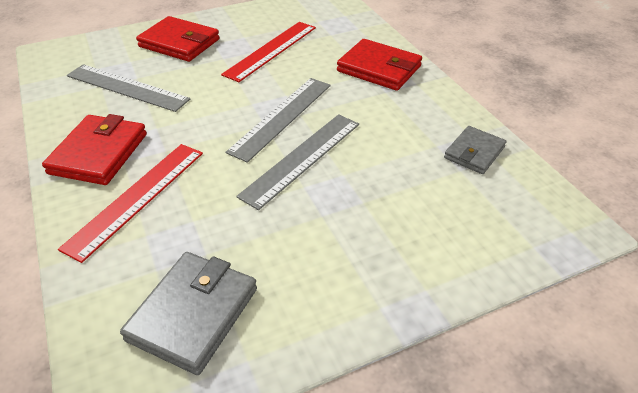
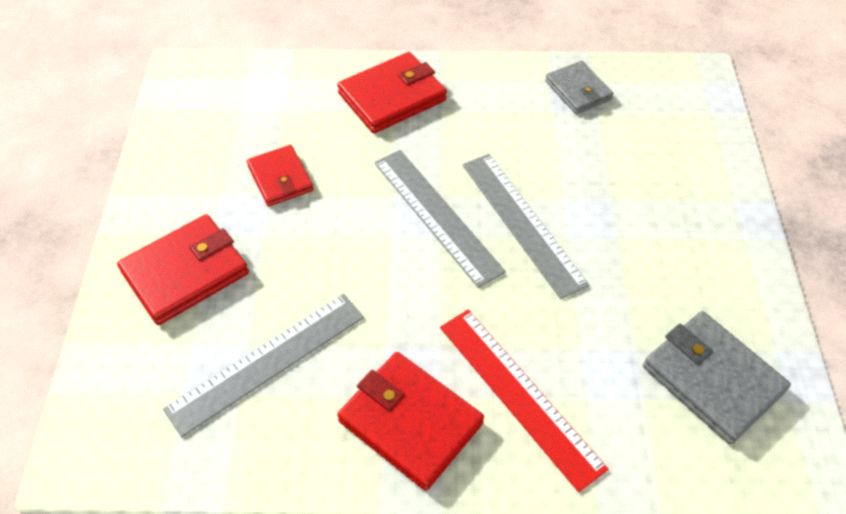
camera: 65 degrees left, 10 degrees up
red ruler [221,22,316,82] -> red wallet [247,145,313,206]

